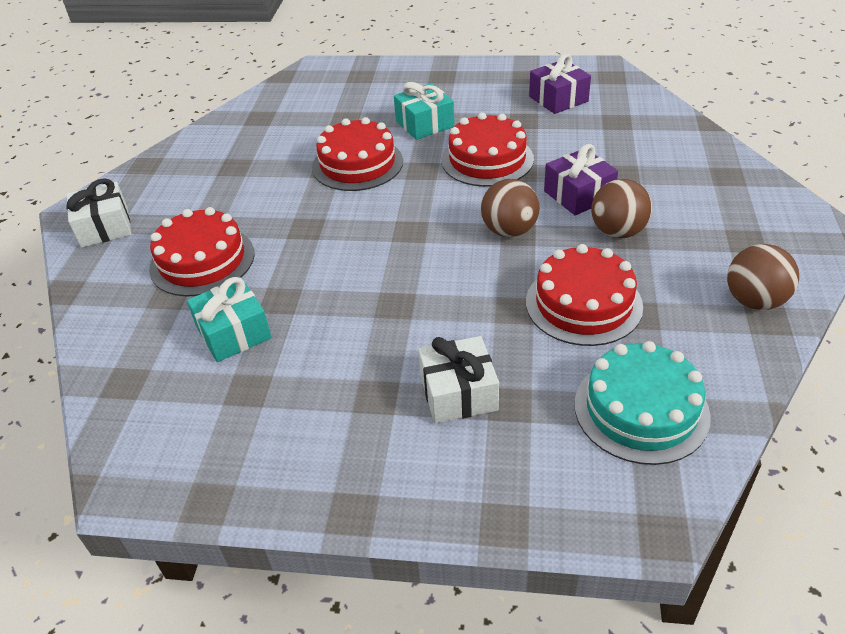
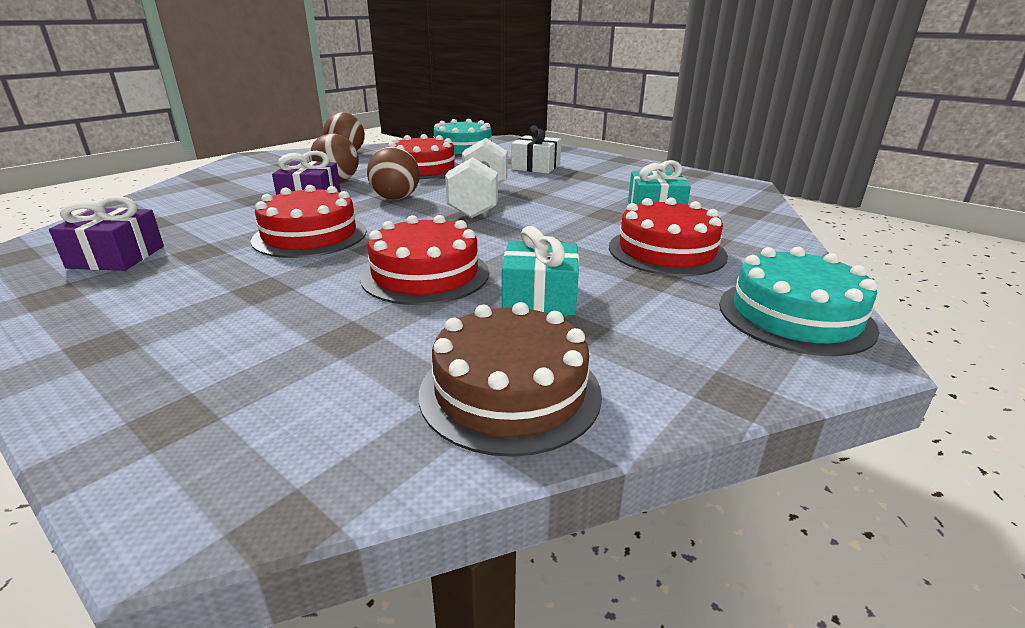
camera: 150 degrees left, 15 degrees down
white gift [66,178,132,248] -> turquoise cake [719,247,879,356]
turquoise gift [394,82,454,140] -> turquoise gift moved to [502,226,579,315]
none -> brown cake [419,302,602,457]
none -> white dumbbell [445,138,508,218]

